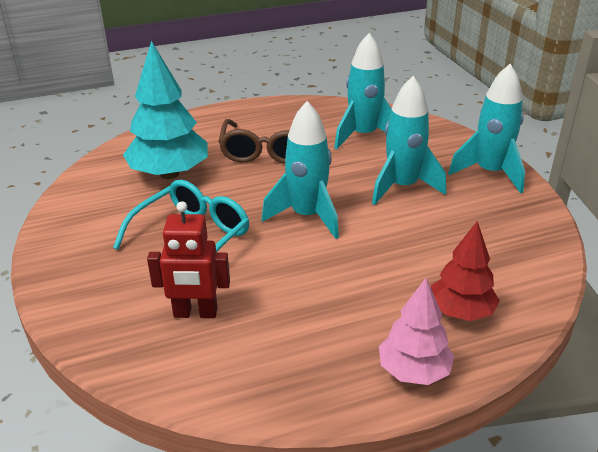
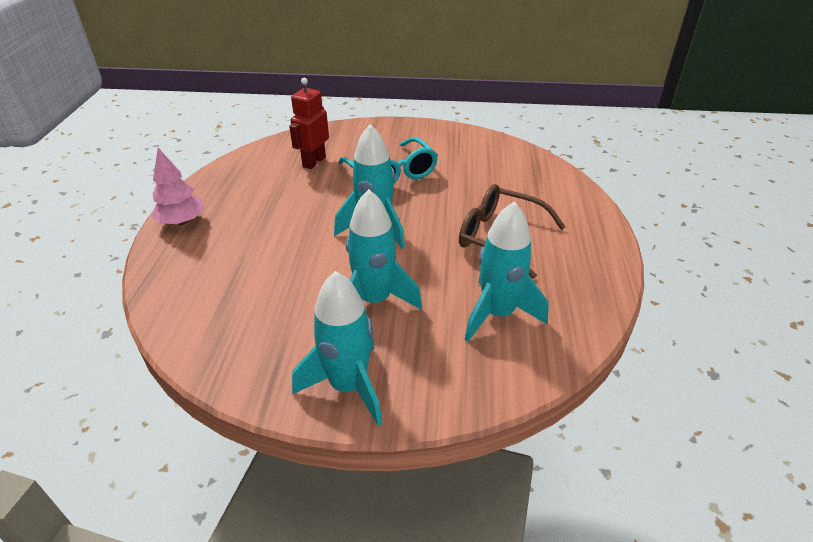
camera: 115 degrees right, 5 degrees up
turquoise tree [123,41,208,179] -> none
red tree [431,221,500,321] -> none

